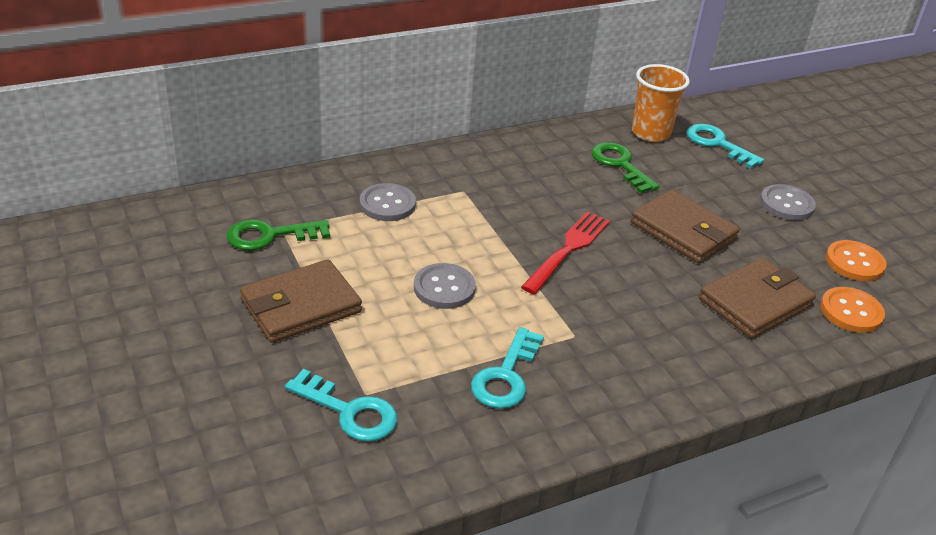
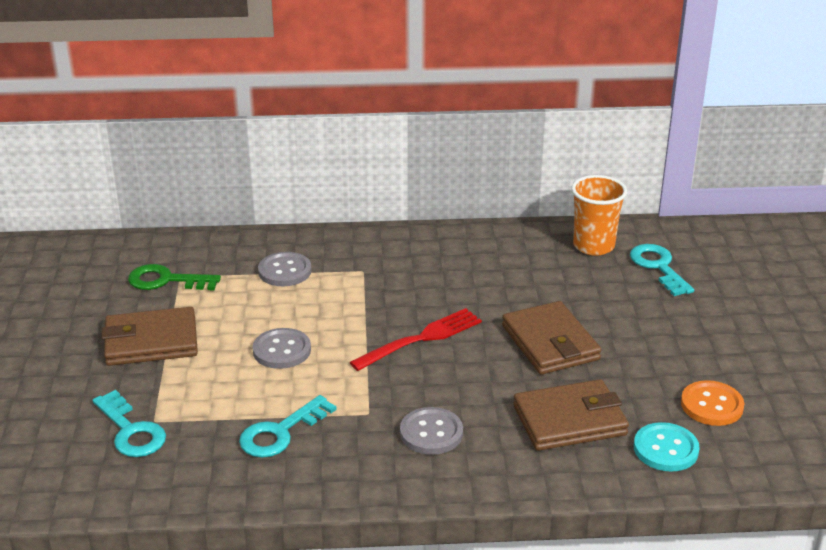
camera: 25 degrees right, 5 degrees down
green key [591,142,659,193] -> none
grey button [760,184,816,220] -> grey button moved to [400,407,463,455]
orange button [820,287,885,333] -> turquoise button [634,422,700,472]

